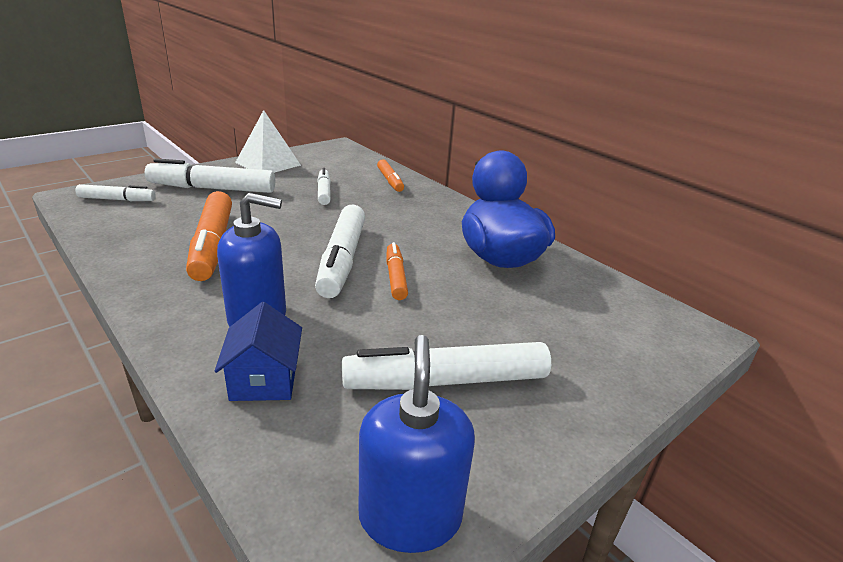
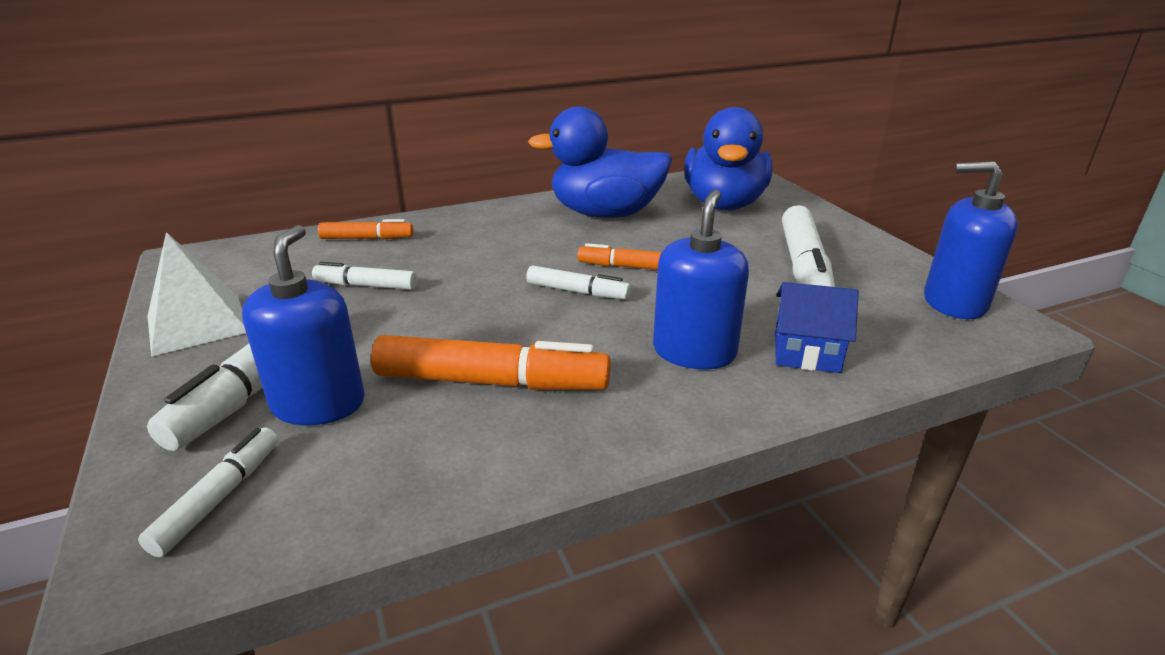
camera: 70 degrees left, 0 degrees up
white marker [315,205,365,298] -> white marker [526,265,631,299], size x0.56
none -> blue soap dispenser [242,225,365,425]
none -> blue duck [684,107,773,210]

